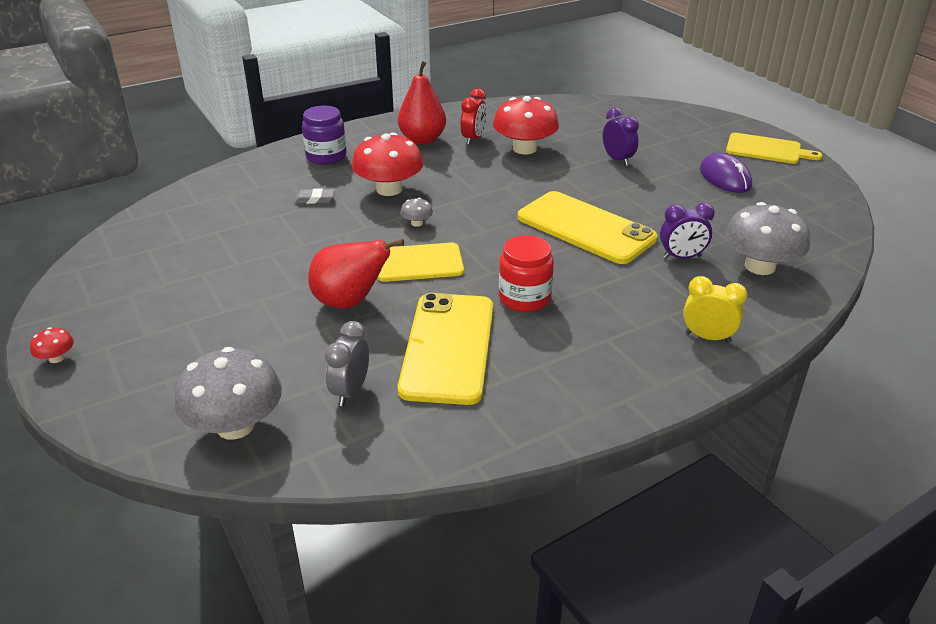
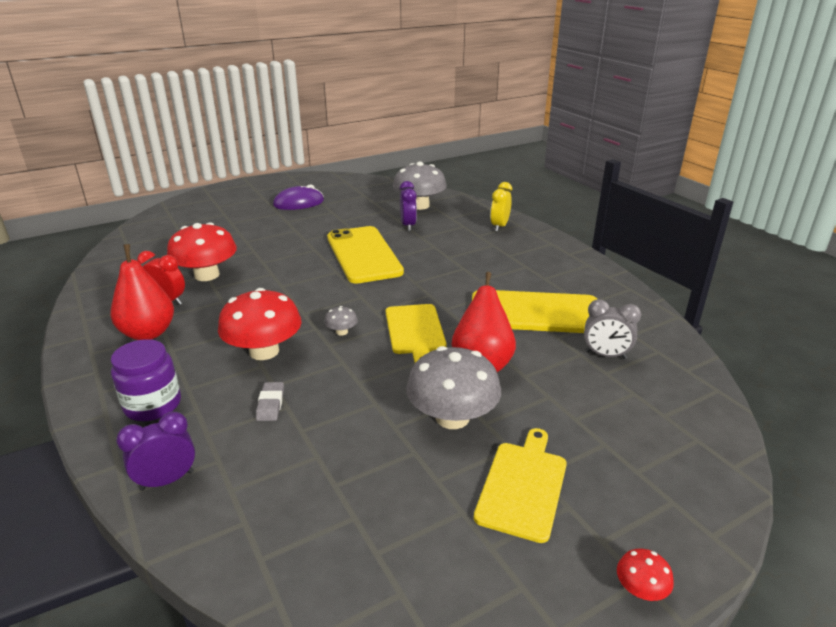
camera: 90 degrees left, 5 degrees down
grey mushroom [174,347,282,440] -> grey mushroom moved to [406,346,501,429]
red jar [499,235,554,312] -> none
yellow phone [517,191,657,264] -> yellow phone turned 60 degrees counterclockwise [327,226,404,284]
purple clock [603,108,639,166] -> purple clock moved to [116,412,195,491]
yellow cutting board [726,133,822,164] -> yellow cutting board moved to [474,428,567,543]

